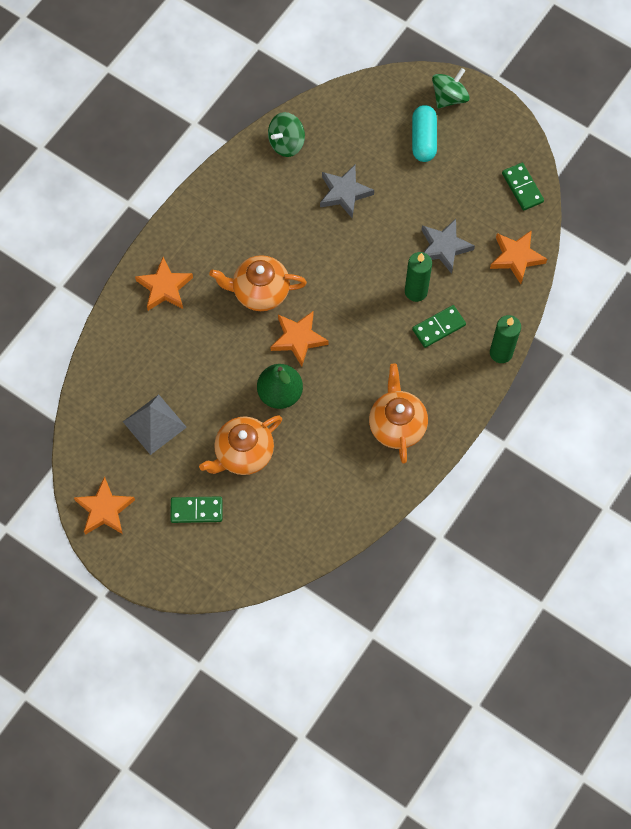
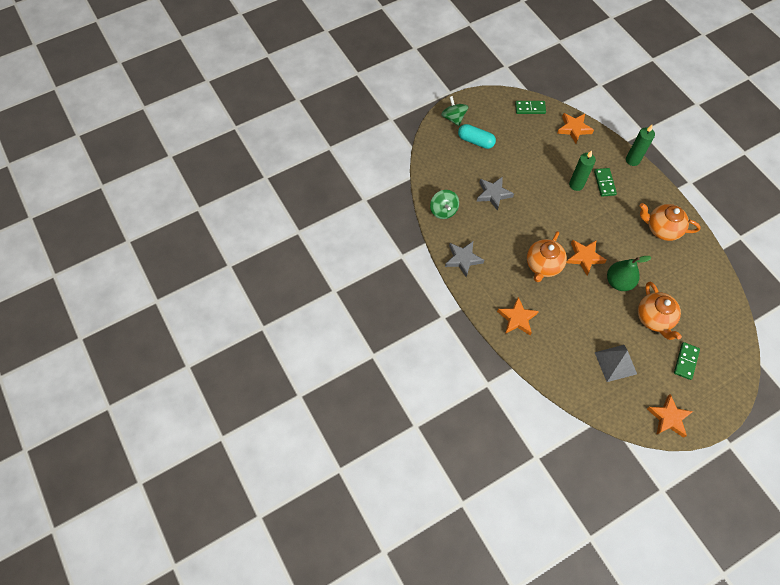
camera: 65 degrees left, 5 degrees down
grey star [422,219,475,274] -> grey star moved to [445,241,484,277]

